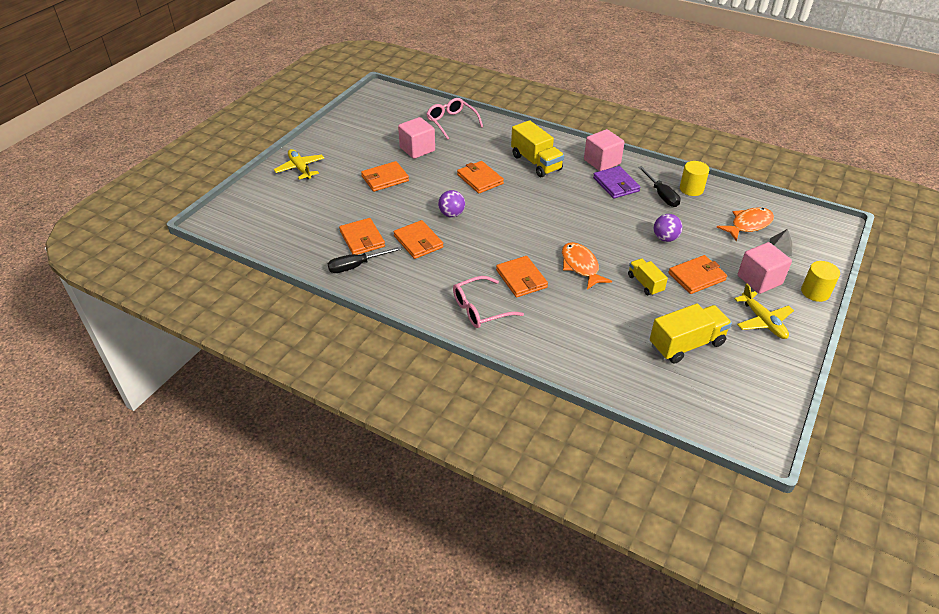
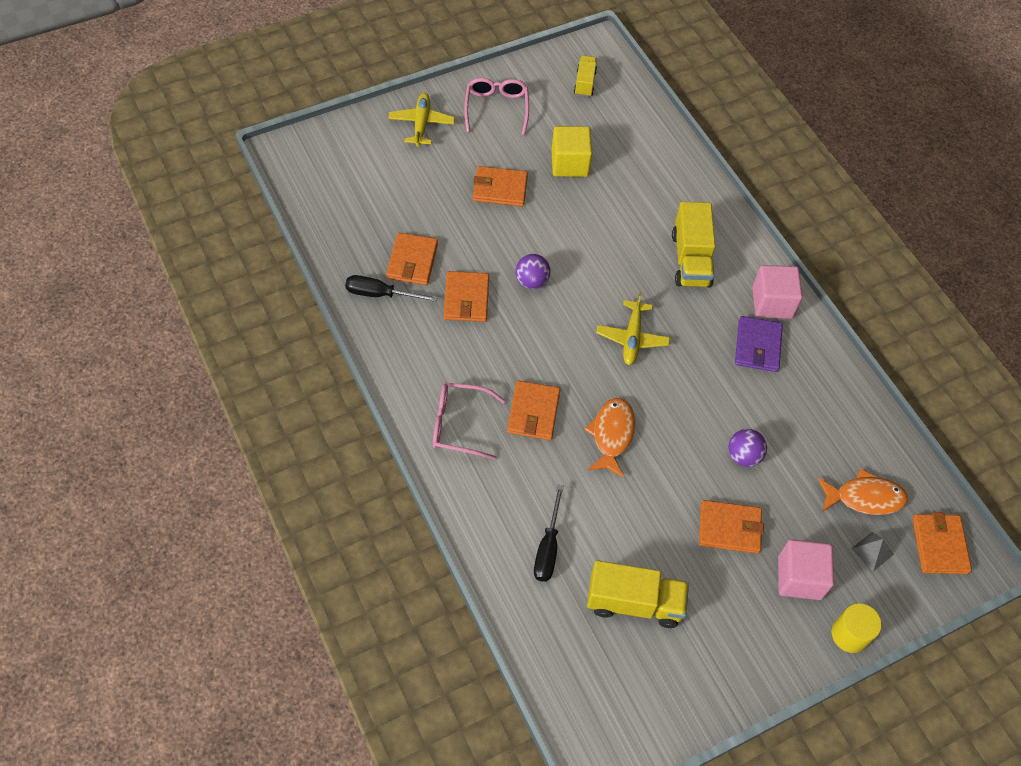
camera: 30 degrees right, 15 degrees up
pink cube [398,117,435,159] -> yellow cube [551,126,592,177]
pink glasses [427,98,483,140] -> pink glasses moved to [464,78,529,135]
orange wallet [457,161,504,194] -> orange wallet moved to [912,512,972,574]
yellow truck [628,258,668,296] -> yellow truck moved to [574,55,597,97]
black screwdriver [638,166,680,207] -> black screwdriver moved to [534,485,564,582]
yellow cylinder [680,161,709,196] -> none
yellow plane [734,284,794,339] -> yellow plane moved to [596,292,670,365]

